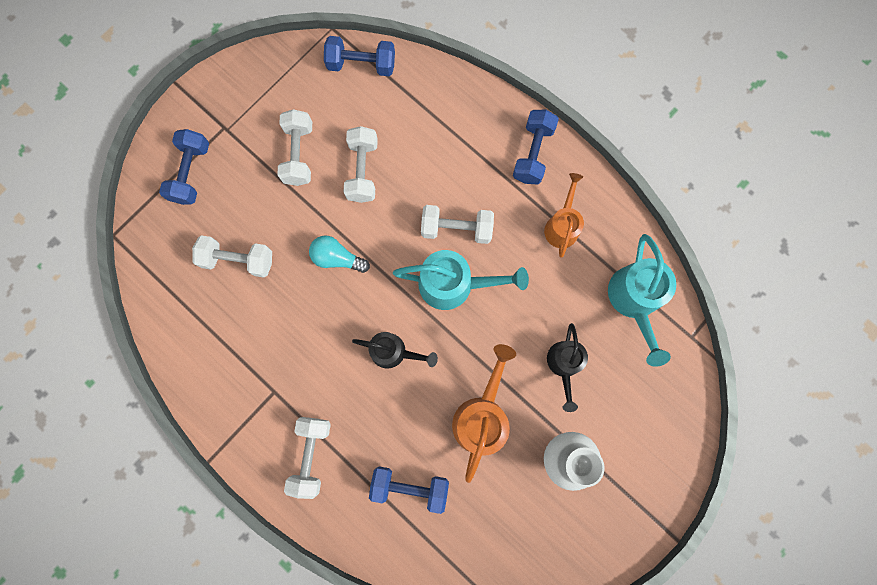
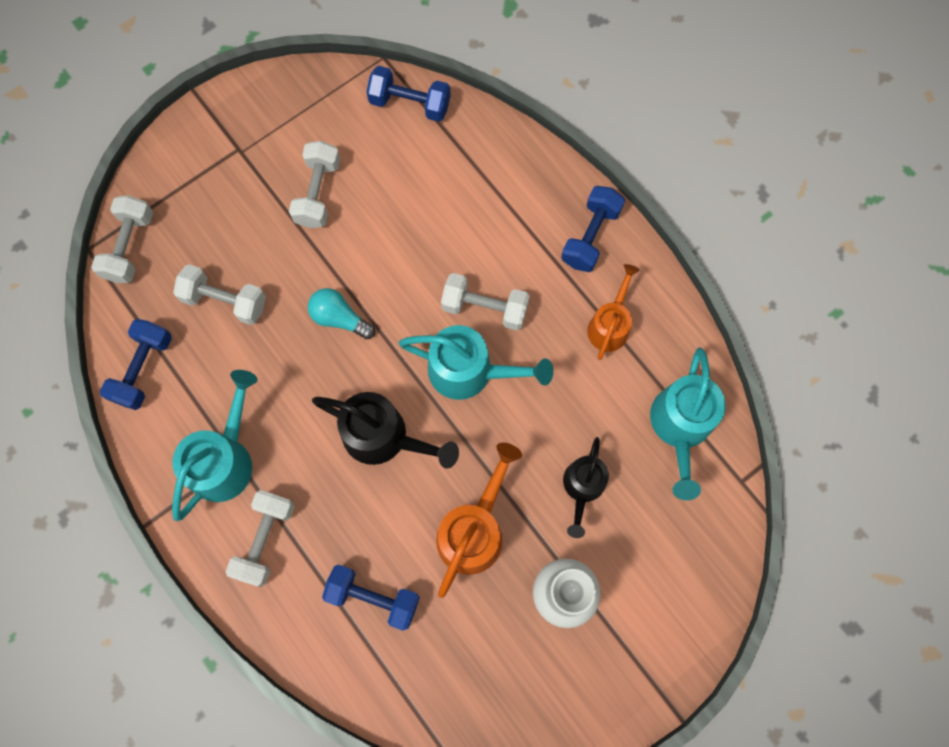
camera: 10 degrees right, 5 degrees down
blue dumbbell [159,129,209,205] -> blue dumbbell moved to [100,319,172,410]
white dumbbell [344,126,378,203] -> white dumbbell moved to [91,195,153,283]
black watering can [352,332,438,369] -> black watering can [312,392,459,469], size x1.52
none -> turquoise watering can [172,370,258,521]

